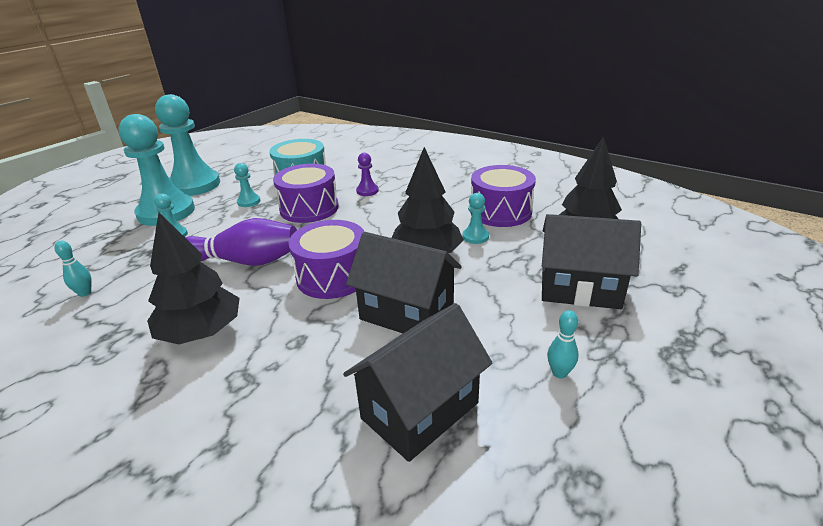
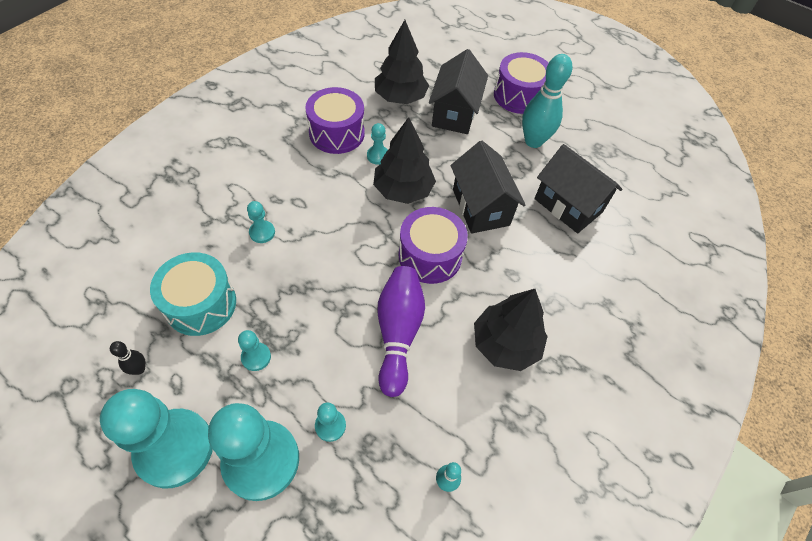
camera: 95 degrees left, 25 degrees up
purple drum [273,164,339,223] -> purple drum moved to [494,52,548,114]
black house [346,232,462,333] -> black house turned 45 degrees counterclockwise [451,141,526,234]
purple pawn [356,153,379,196] -> turquoise pawn [247,201,275,243]
turquoise bowling pin [547,310,579,379] -> turquoise bowling pin [522,54,572,148], size x2.21
none -> black bowling pin [110,341,146,375]

